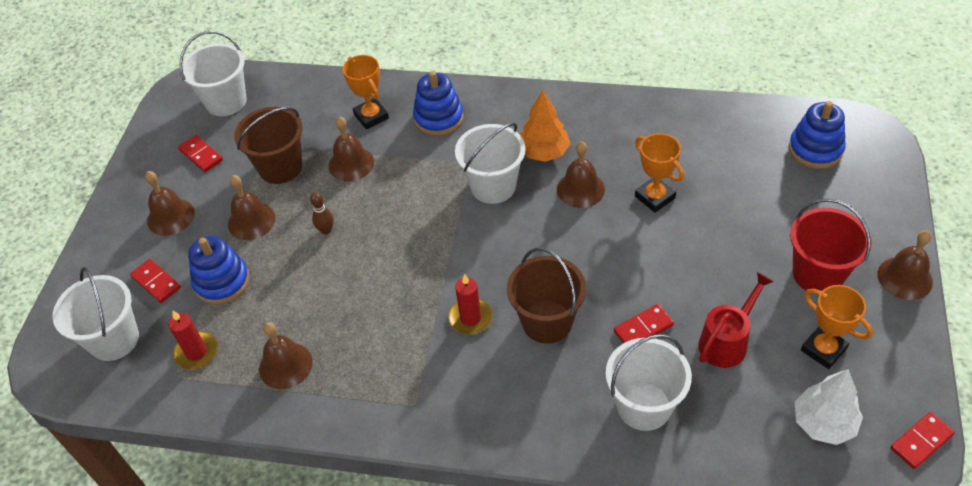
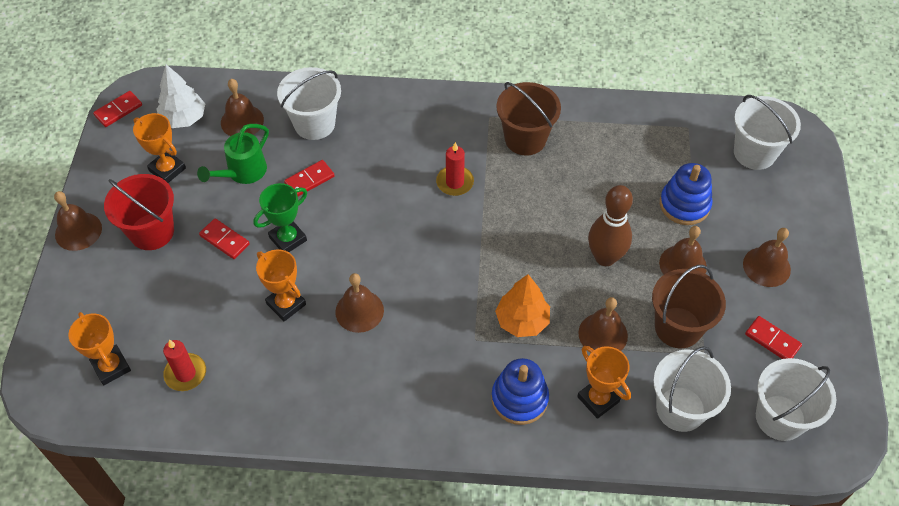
camera: 170 degrees right, 5 degrees up
red domino [130,259,181,303] -> red domino moved to [199,218,250,259]
red candle [169,311,218,370] -> red candle moved to [163,340,206,391]
brown bell [259,322,312,389] -> brown bell moved to [221,79,264,136]
brown bowling pin [310,192,334,235] -> brown bowling pin [588,185,633,266], size x2.10
white bucket [455,122,526,204] -> white bucket moved to [653,346,731,432]
brown bucket [507,248,586,344] -> brown bucket moved to [496,82,561,155]
orange tree [520,90,570,162] -> orange tree moved to [495,274,550,337]
red watering can [698,272,774,368] -> green watering can [197,124,269,184]
blue stacking toy [789,101,846,169] -> orange trophy [68,312,131,385]
none -> green trophy [254,183,307,252]

